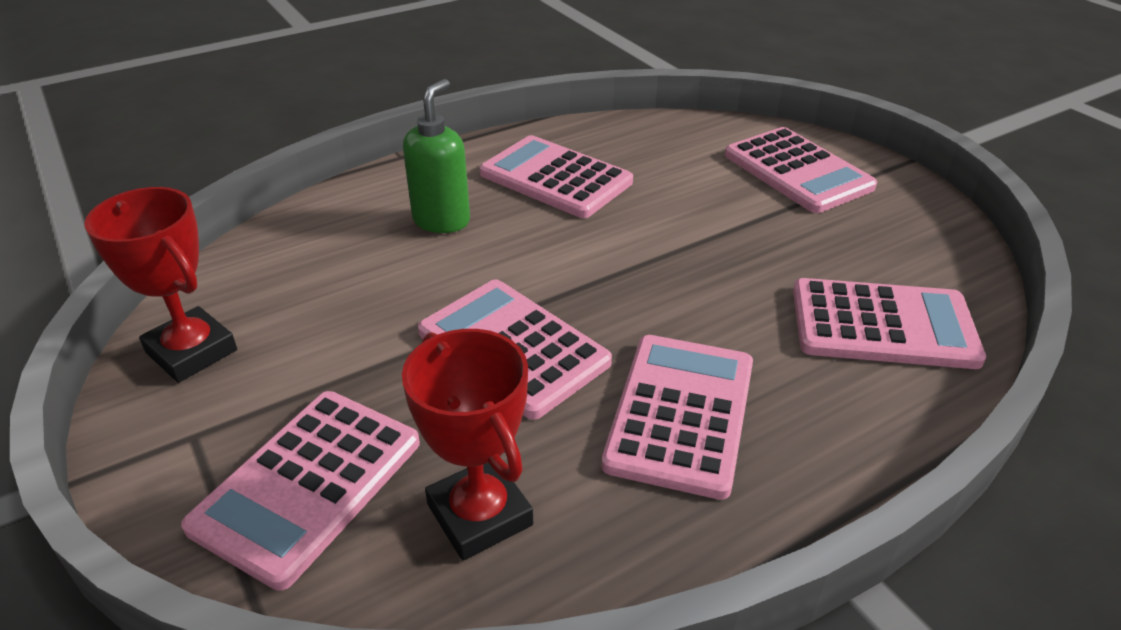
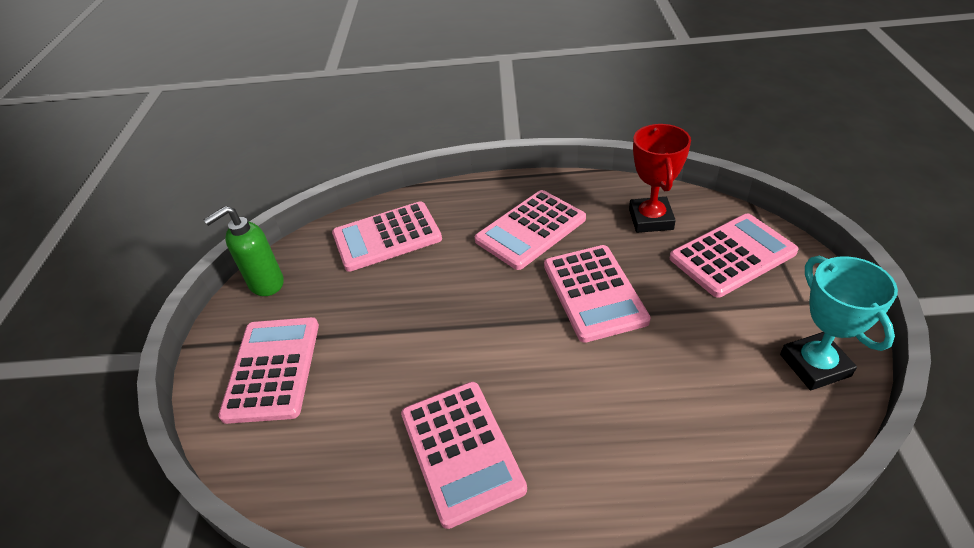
camera: 145 degrees left, 5 degrees up
red trophy [84,187,237,383] -> turquoise trophy [780,256,898,390]
green soap dispenser [403,79,470,233] -> green soap dispenser moved to [204,206,284,296]
pink calculator [793,278,986,369] -> pink calculator turned 60 degrees counterclockwise [332,201,442,272]

